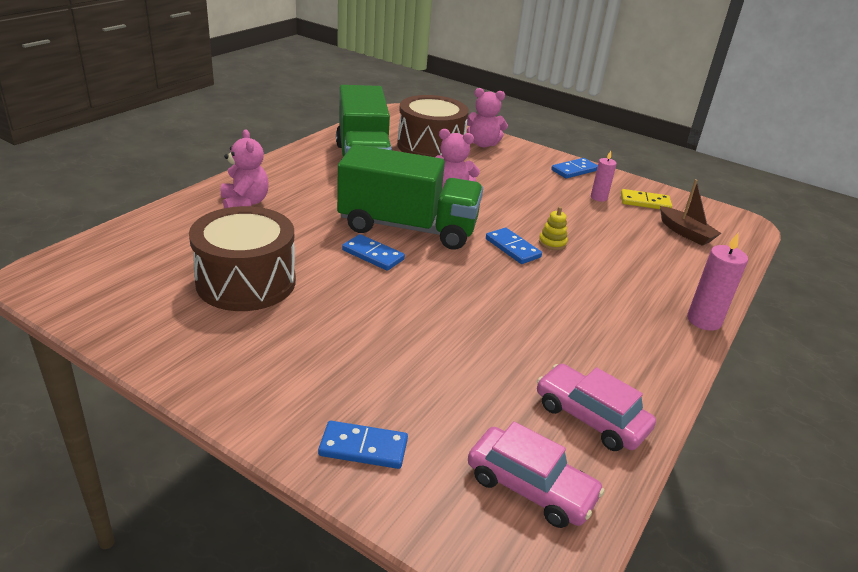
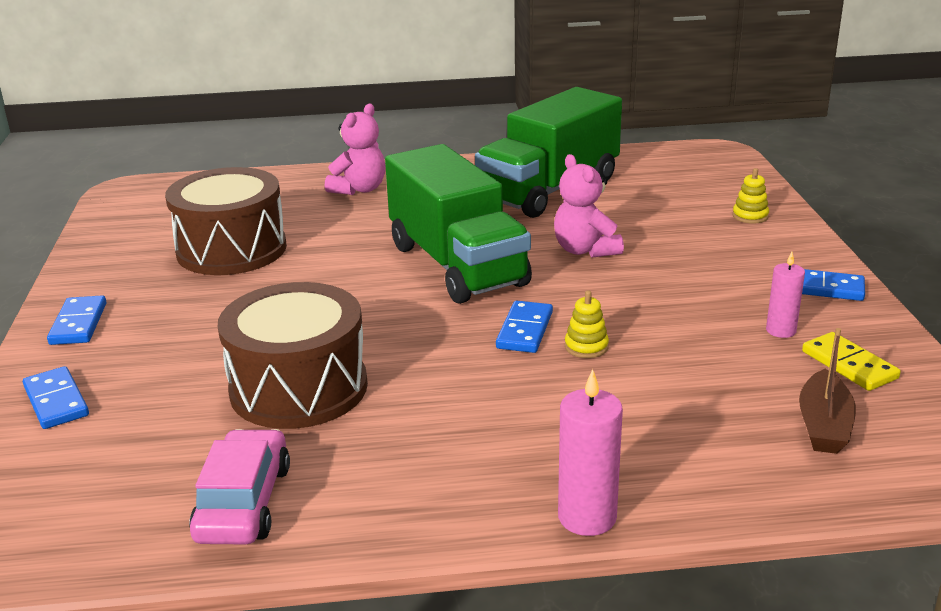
camera: 55 degrees right, 5 degrees down
blue domino [342,234,405,271] -> blue domino moved to [47,295,106,345]
brown drum [397,95,469,157] -> brown drum moved to [218,282,368,429]
pink teddy bear [467,88,508,147] -> yellow stacking toy [732,168,769,224]
pink car [468,421,605,528] -> none

